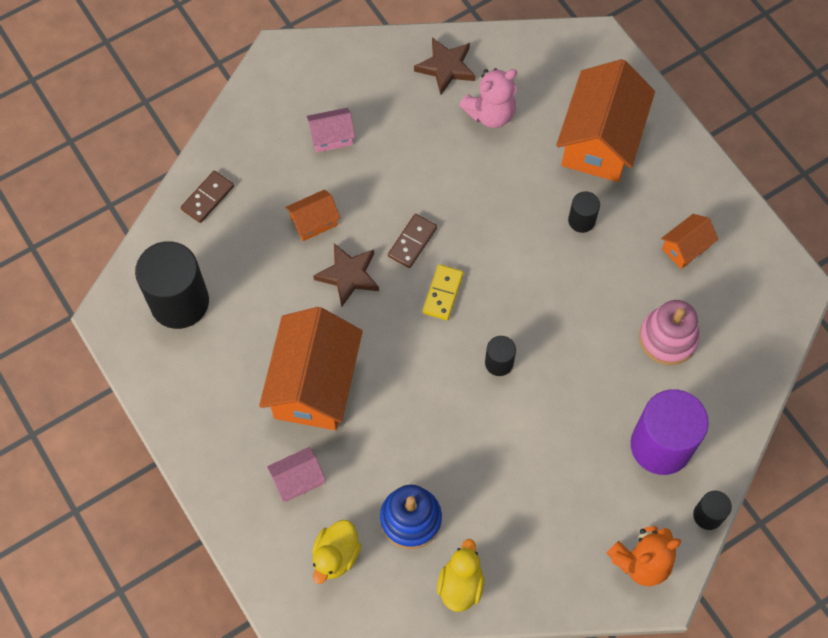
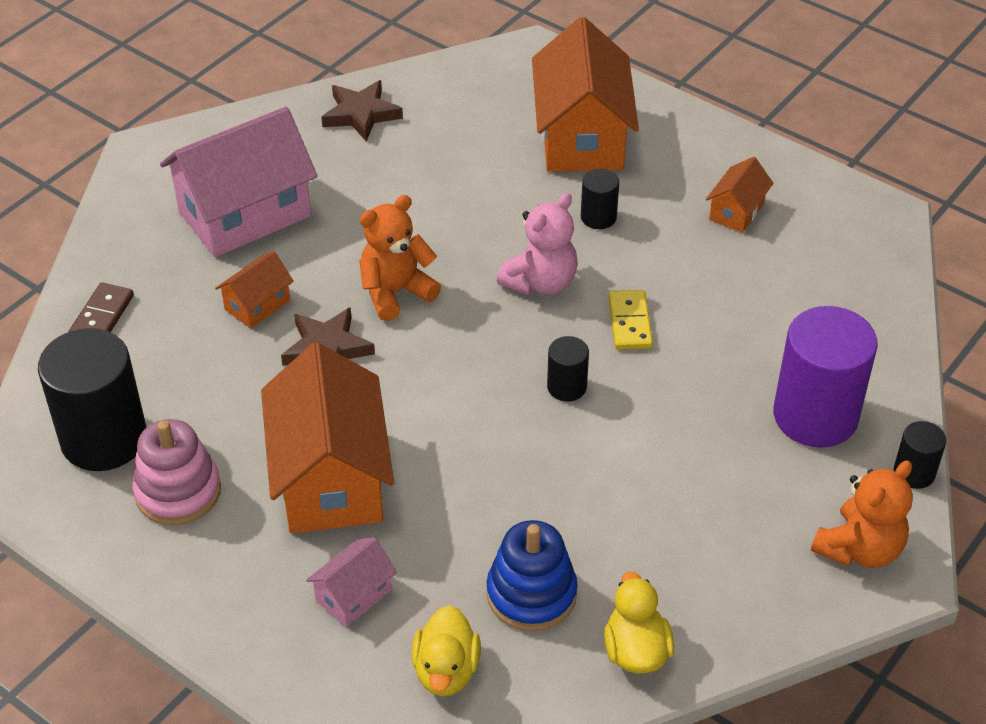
camera: 20 degrees left, 20 degrees down
pink house [306,108,355,153] -> pink house [160,107,318,257], size x2.13
brown domino [388,214,437,268] -> orange teddy bear [359,195,441,321]
yellow domino [423,264,464,320] -> yellow domino moved to [609,290,653,350]
pink teddy bear [459,68,517,128] -> pink teddy bear moved to [497,193,578,295]
pink stacking toy [639,300,700,365] -> pink stacking toy moved to [132,419,221,525]

